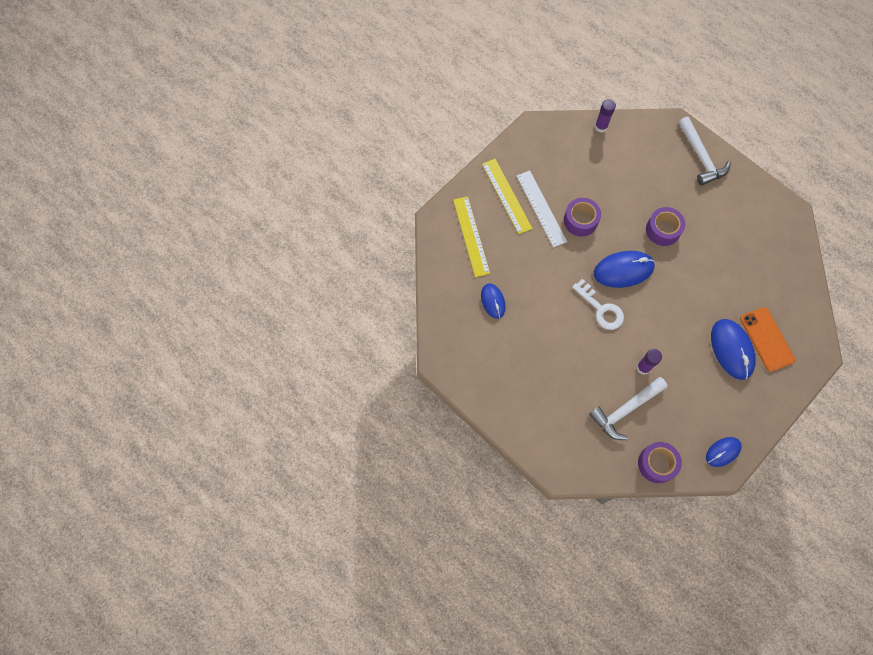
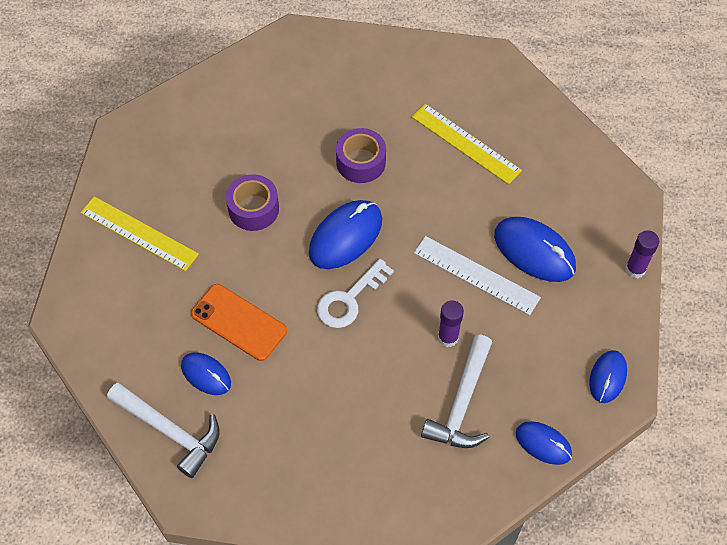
camera: 35 degrees left, 10 degrees down
yellow ruler [453,196,490,277] -> yellow ruler moved to [412,104,522,185]
white ruler [517,171,567,247] -> white ruler moved to [414,236,541,315]
white key [572,279,624,330] -> white key turned 120 degrees clockwise [317,259,394,328]
purple glue stick [595,99,616,133] -> purple glue stick moved to [625,230,659,278]
purple tape [638,442,682,483] -> blue mouse [516,421,572,465]
white hammer [679,117,731,186] -> white hammer moved to [107,382,220,478]
orange phone [740,307,795,372] -> orange phone moved to [191,284,287,361]

